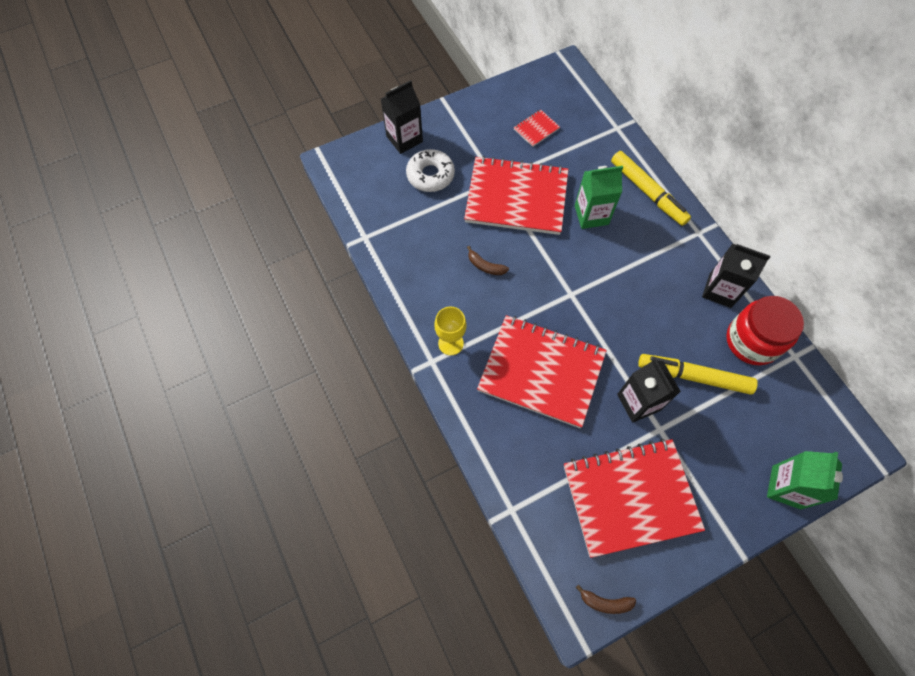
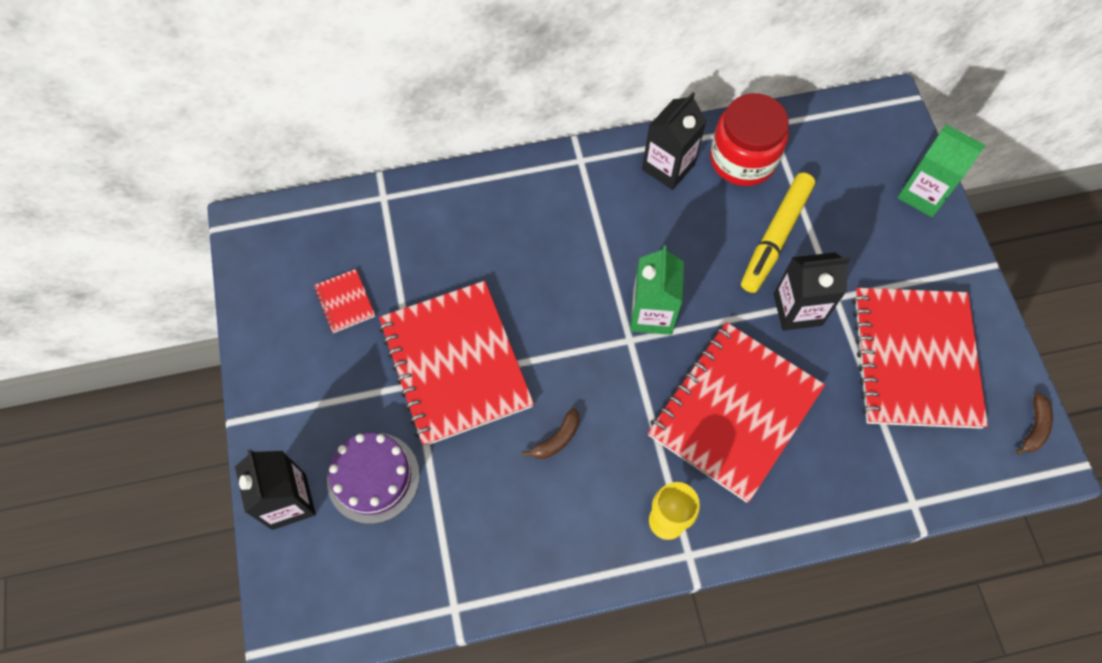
camera: 75 degrees left, 0 degrees up
white donut [406,149,455,192] -> purple cake [327,432,420,524]
red notebook [464,156,568,235] -> red notebook turned 45 degrees counterclockwise [379,281,534,446]
green carton [575,166,623,229] -> green carton moved to [630,246,684,335]
yellow marker [611,151,691,226] -> none

